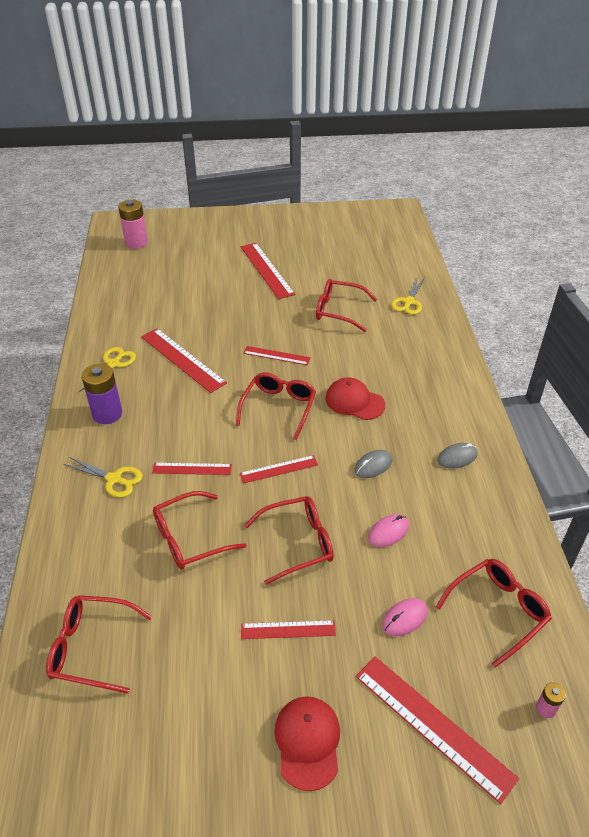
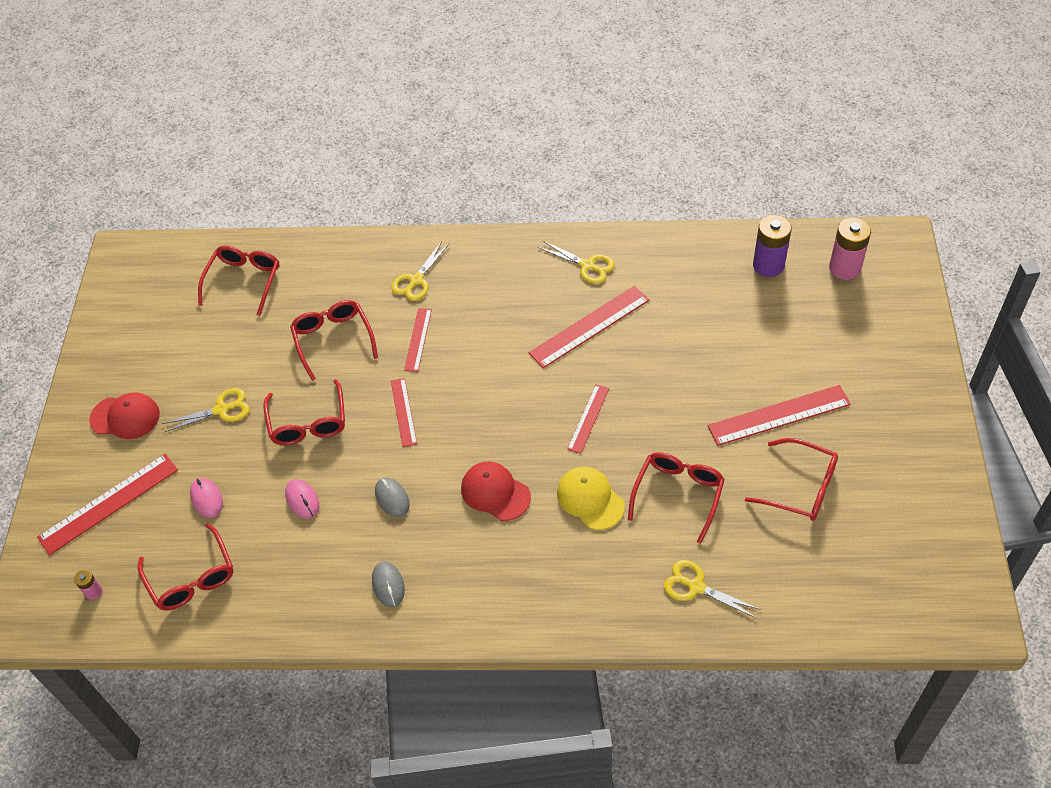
camera: 100 degrees right, 10 degrees up
purple battery [82,364,122,424] -> purple battery moved to [753,215,792,277]
red glasses [236,372,316,440] -> red glasses moved to [745,438,838,521]
red ruler [241,620,336,639] -> yellow scissors [162,388,250,432]
red cap [325,377,385,420] -> red cap turned 90 degrees counterclockwise [461,462,531,521]
none -> yellow cap [557,467,625,530]

